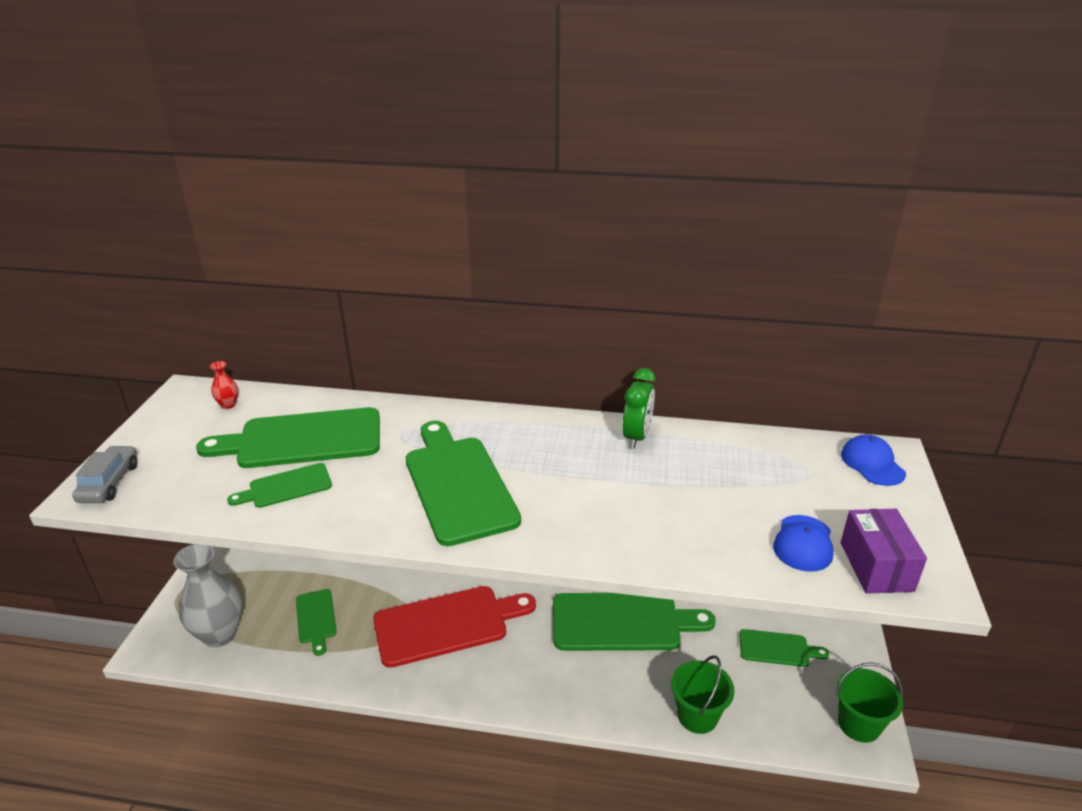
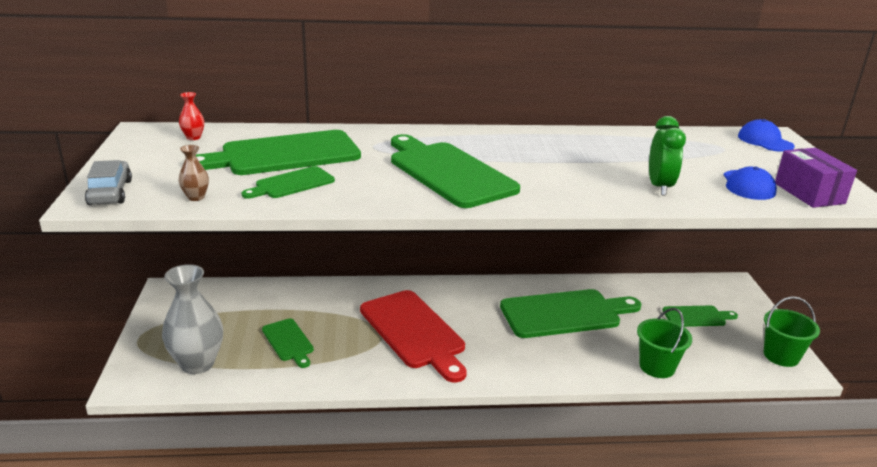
camera: 15 degrees left, 5 degrees down
red cutting board [373,586,536,668] -> red cutting board turned 90 degrees clockwise [360,290,467,383]
green clock [623,368,656,449] -> green clock moved to [649,116,686,195]
none -> brown vase [179,145,209,201]

